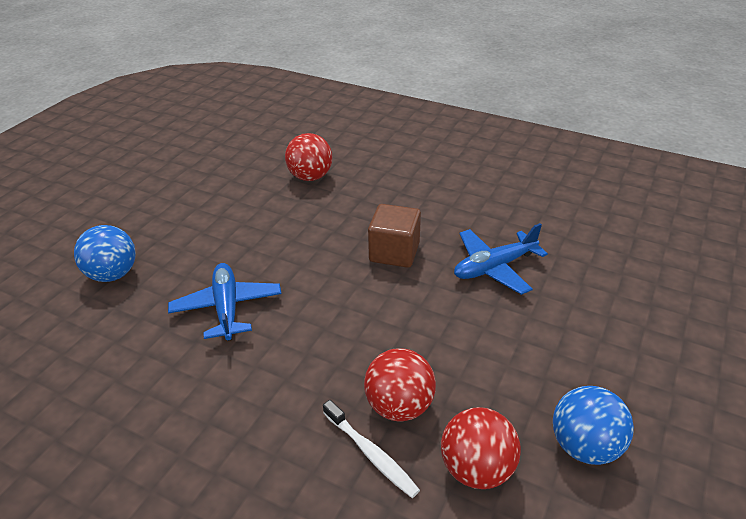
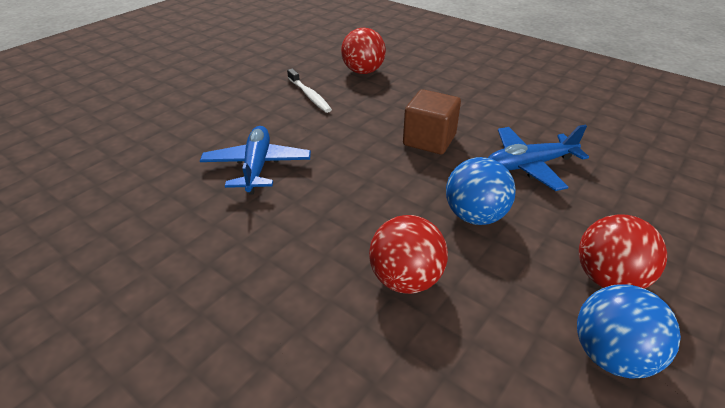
camera: 10 degrees right, 0 degrees up
blue ball [74,225,136,282] -> blue ball moved to [446,157,516,225]
white toothbrush [323,400,420,498] -> white toothbrush moved to [287,69,332,113]
red ball [441,407,521,489] -> red ball moved to [579,214,667,289]

